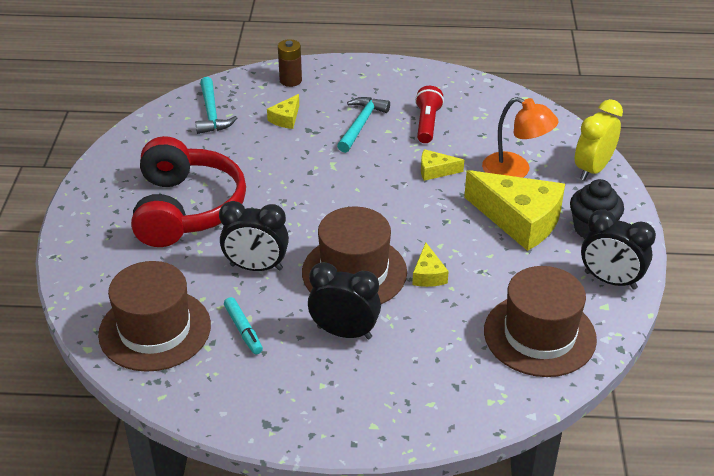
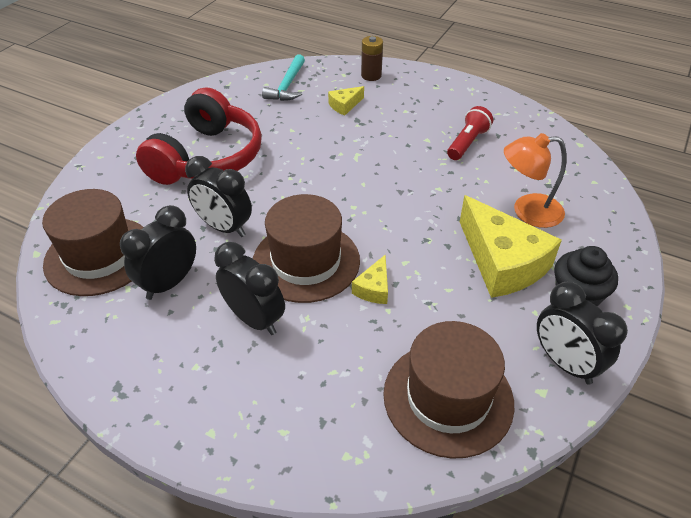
camera: 25 degrees right, 5 degrees up
turquoise marker [224,297,263,355] -> black clock [120,205,196,300]
turquoise hammer [337,97,390,153] -> none
yellow cheese [421,149,464,181] -> none
orange lamp [482,97,559,178] -> orange lamp turned 120 degrees clockwise [504,133,567,228]
yellow clock [575,99,623,181] -> none

